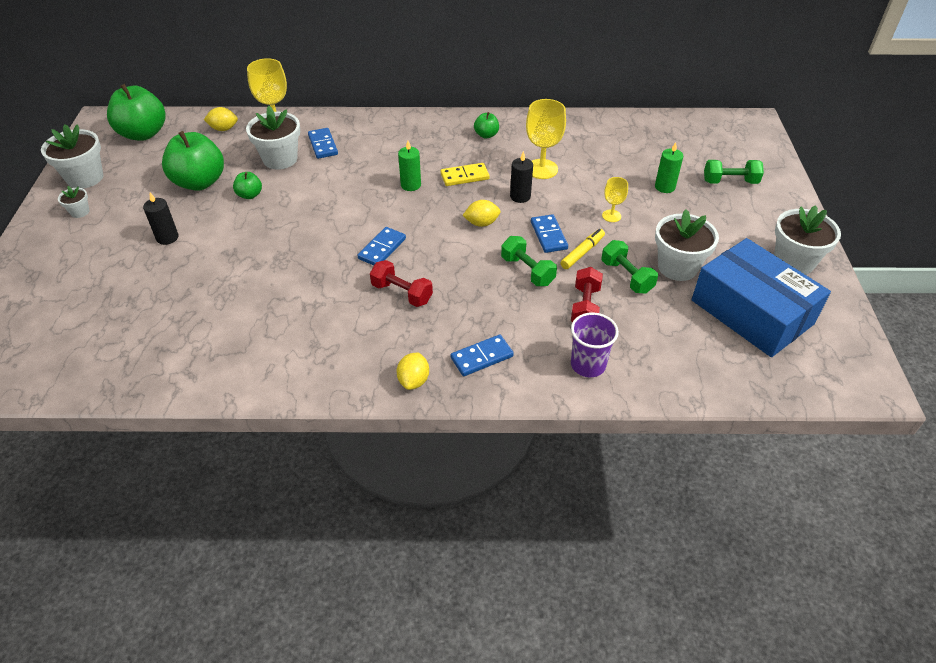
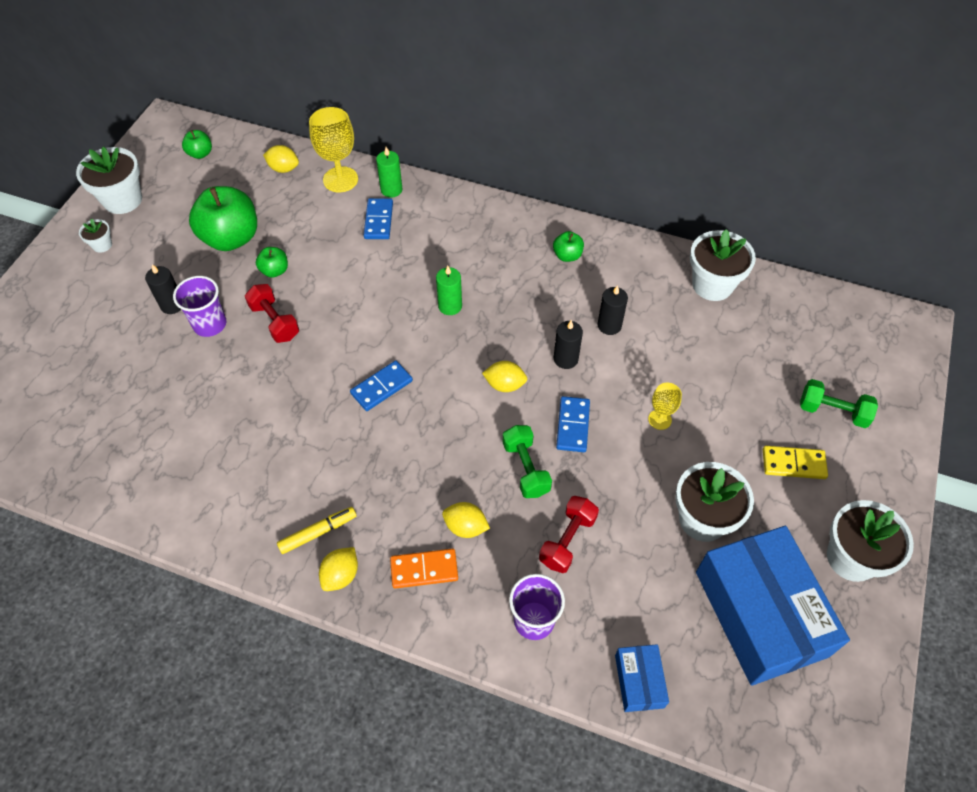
camera: 20 degrees right, 10 degrees up
green apple [107,84,166,141] -> green apple [182,130,212,159], size x0.47
white flower pot [246,106,300,170] -> white flower pot moved to [690,229,756,301]
red dumbbell [370,260,433,307] -> red dumbbell moved to [245,284,299,343]
yellow domino [440,163,490,186] -> yellow domino moved to [763,446,828,479]
blue domino [451,335,514,376] -> orange domino [390,549,458,589]
yellow goblet [526,99,566,179] -> black candle [597,285,628,335]
yellow marker [561,229,605,269] -> yellow marker moved to [277,507,357,554]
green dumbbell [602,240,658,294] -> none
green candle [655,142,684,193] -> green candle moved to [376,147,402,198]
none -> purple cup [173,276,226,337]
none -> yellow lemon [442,502,490,538]
none -> blue box [615,644,669,712]

